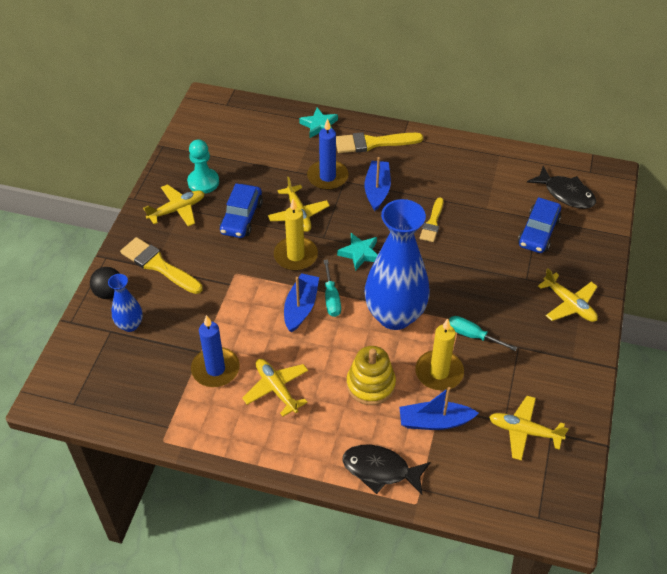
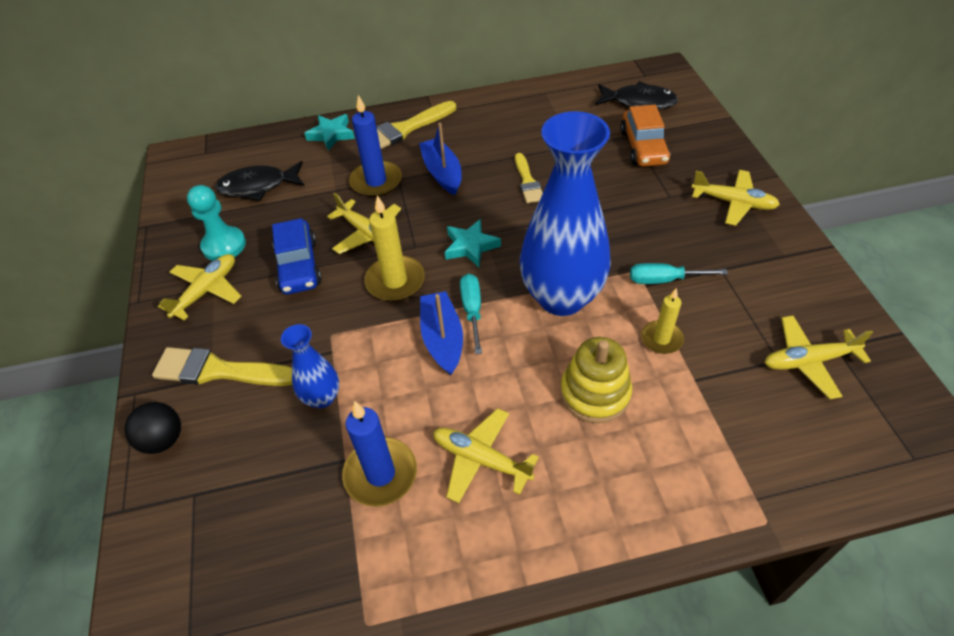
camera: 25 degrees left, 0 degrees up
blue vase [108,274,143,332] -> blue vase moved to [281,324,339,408]
turquoise screwdriver [324,260,341,317] -> turquoise screwdriver turned 150 degrees counterclockwise [460,274,482,354]
black fish [343,445,431,495] -> black fish moved to [215,161,304,201]
blue boat [399,387,479,430] -> none
yellow candle [415,319,464,391] -> yellow candle [641,288,684,354], size x0.63
blue car [518,197,561,253] -> orange car [620,105,671,167]

